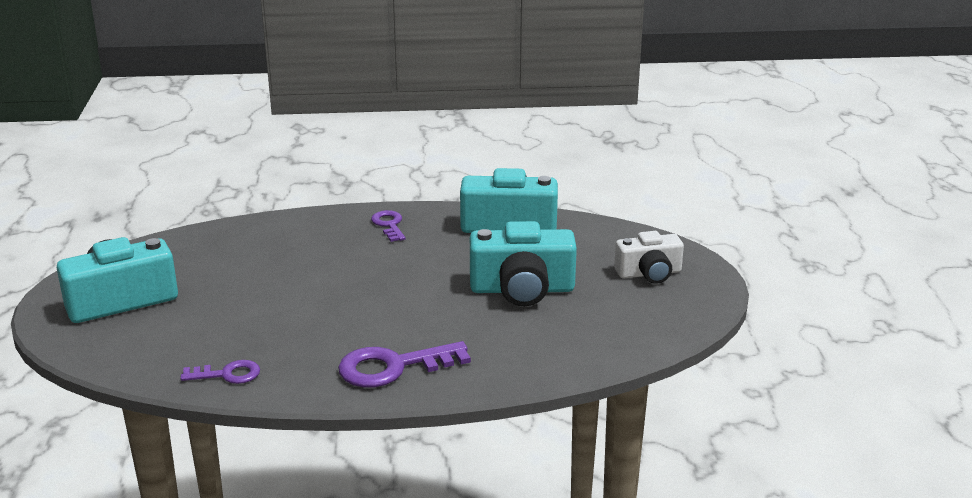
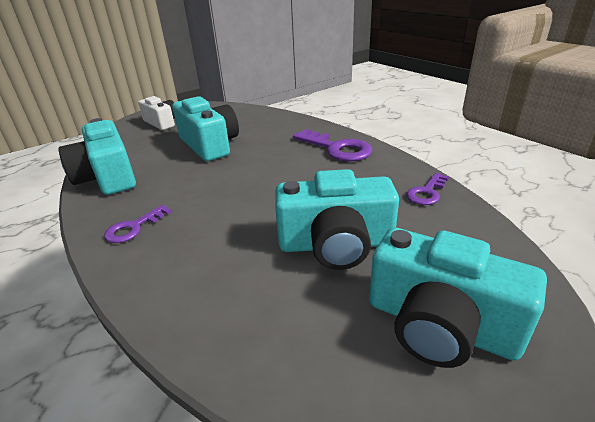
camera: 120 degrees left, 5 degrees up
purple key [180,360,260,384] -> purple key turned 105 degrees counterclockwise [406,173,449,205]
none -> turquoise camera [275,169,399,270]

